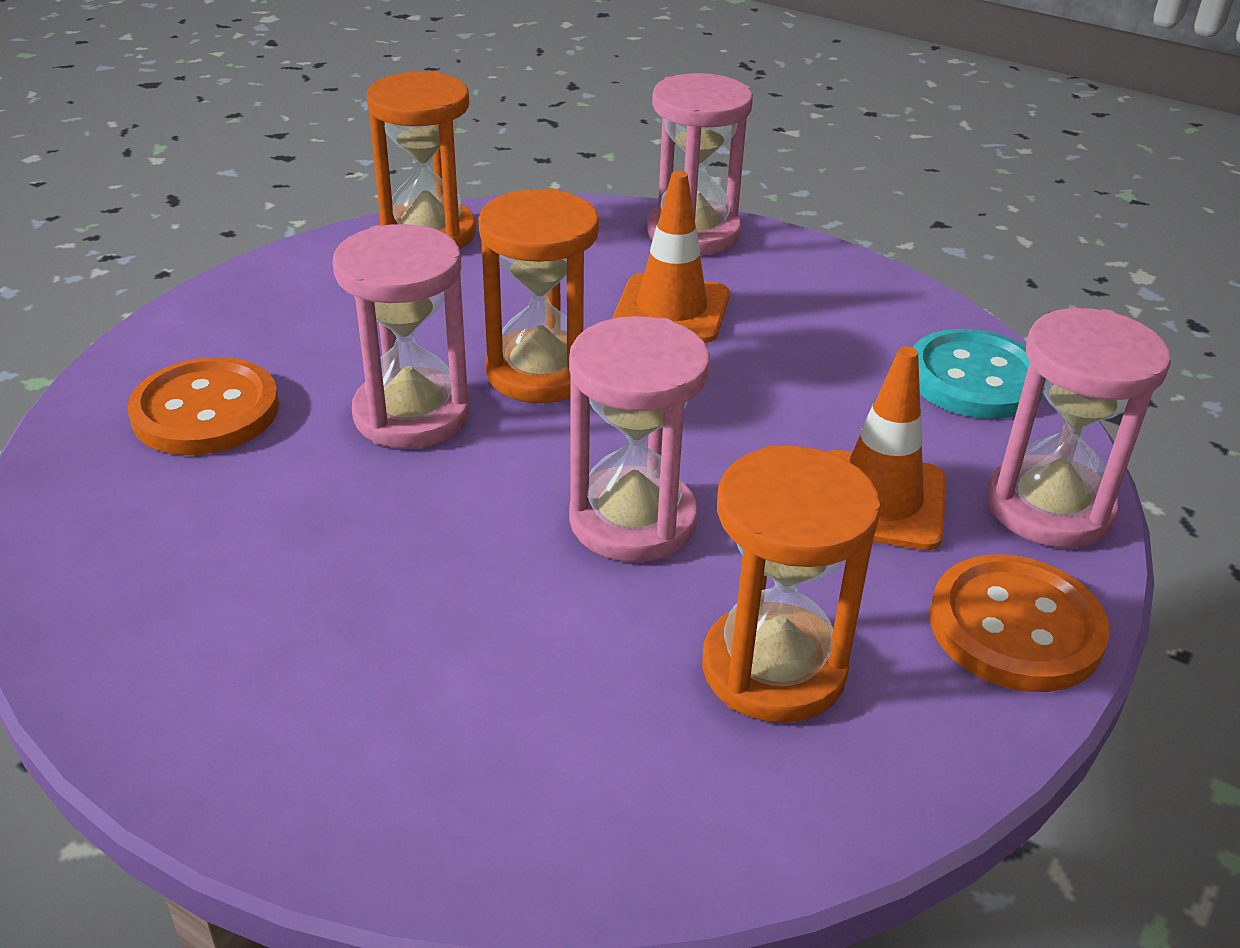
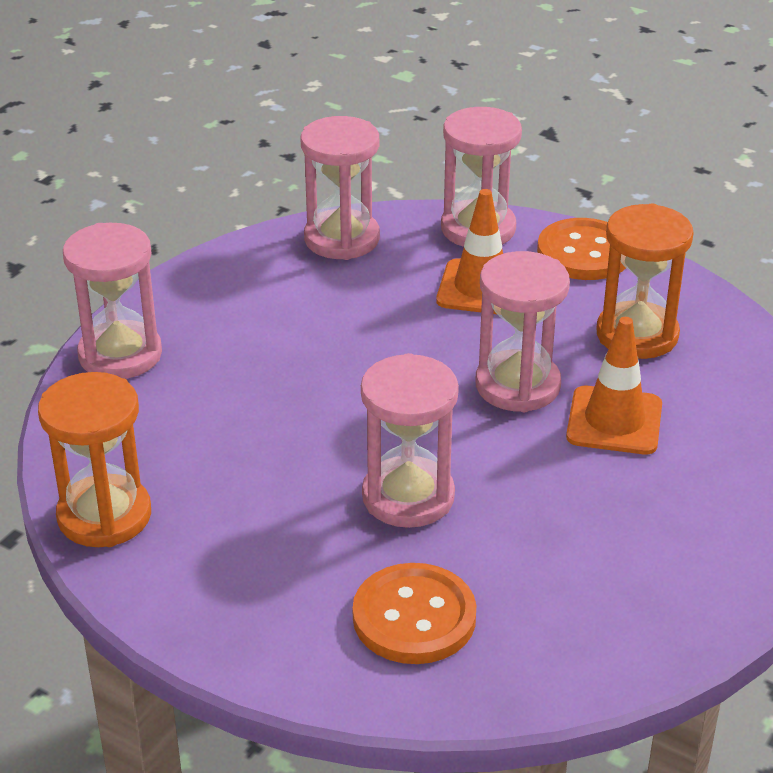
camera: 90 degrees left, 0 degrees up
orange hourglass [478,188,599,403] -> none
orange traffic cone [612,171,730,343] -> orange traffic cone moved to [566,317,662,454]
turquoise button [913,329,1043,419] -> pink hourglass [301,116,380,260]

